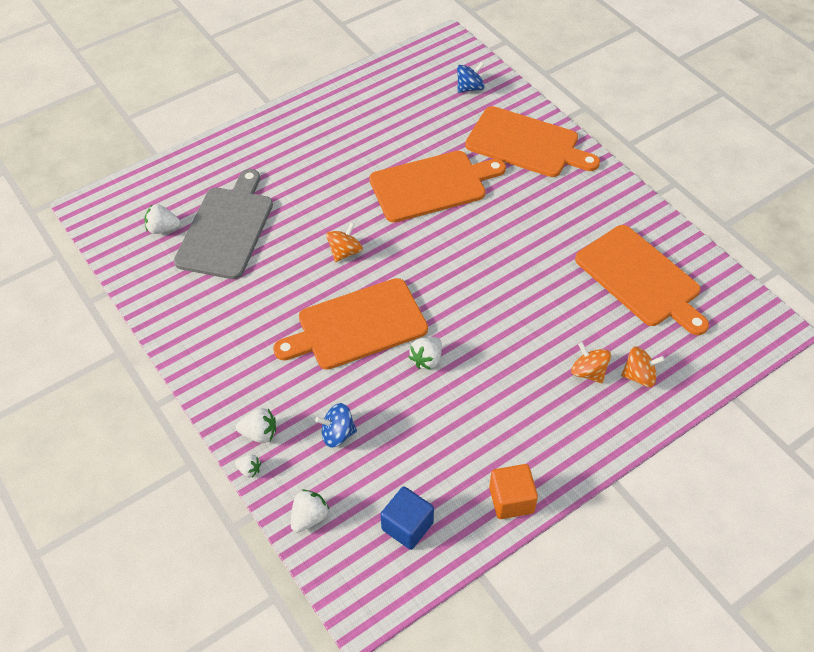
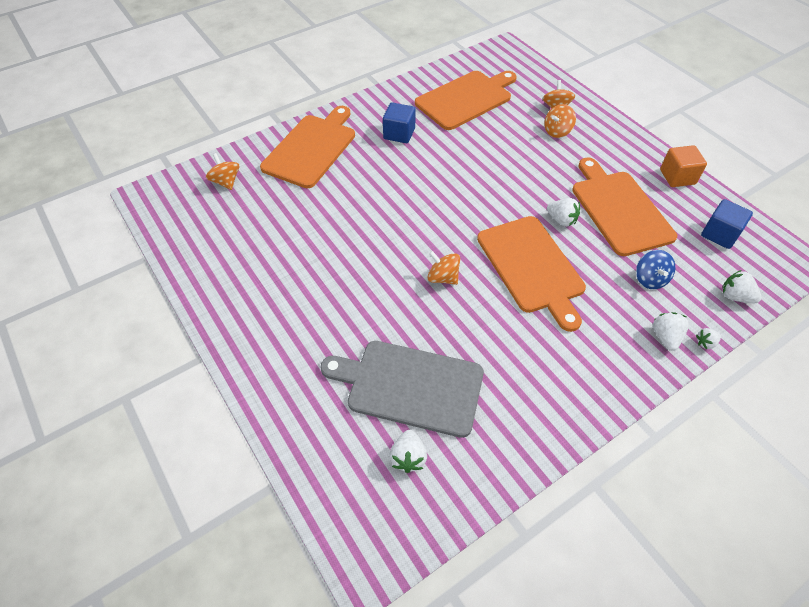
camera: 90 degrees left, 0 degrees up
white strawberry [235,455,261,478] -> white strawberry turned 135 degrees counterclockwise [696,328,721,349]
orange cutting board [369,151,506,223] -> orange cutting board moved to [572,157,677,256]
blue spinning top [457,62,484,93] -> orange spinning top [206,153,239,190]
none -> blue cube [383,102,416,143]

